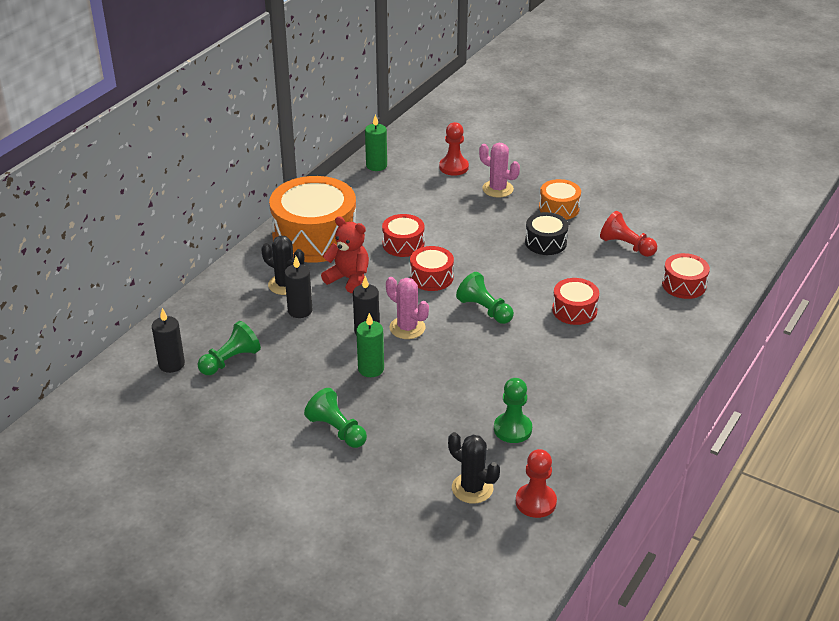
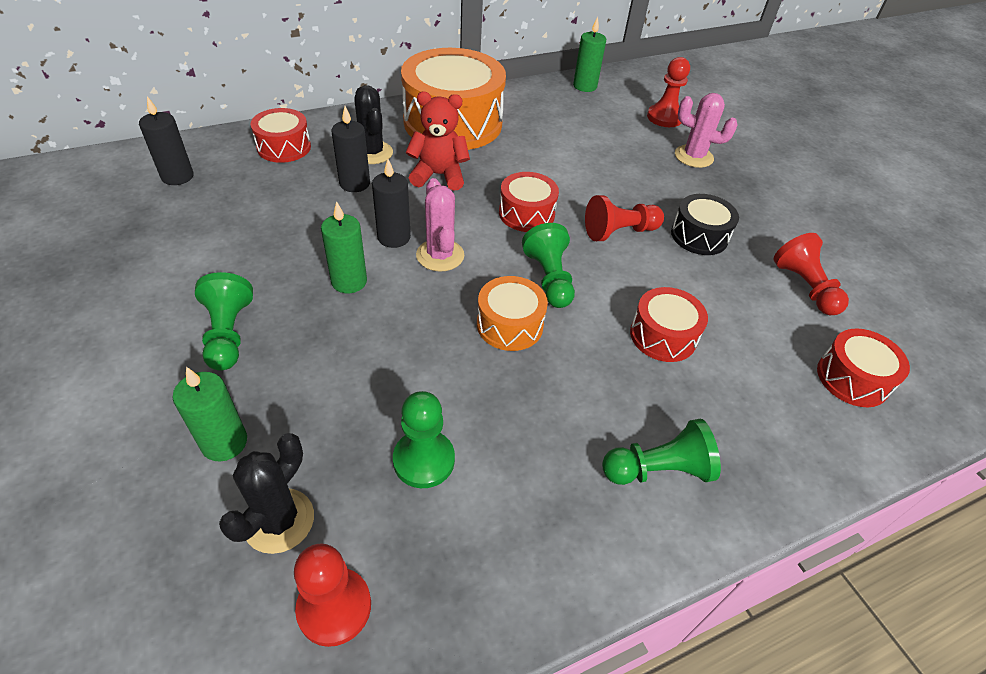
camera: 30 degrees right, 10 degrees up
green pawn [198,321,261,375] -> green pawn moved to [602,419,721,485]
red teddy bear [321,216,369,293] -> red teddy bear turned 60 degrees counterclockwise [405,92,470,191]
red drum [382,214,424,257] -> red drum moved to [251,108,311,163]
black cactus [448,432,500,504] -> black cactus turned 45 degrees clockwise [219,433,314,554]
pink cactus [479,143,520,198] -> pink cactus turned 45 degrees counterclockwise [675,93,738,168]
orange drum [539,179,581,220] -> orange drum moved to [477,276,548,351]
none -> green candle [172,367,247,462]
none -> red pawn [585,195,664,241]

